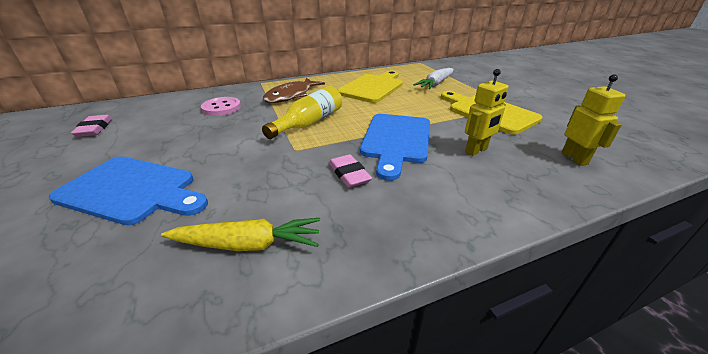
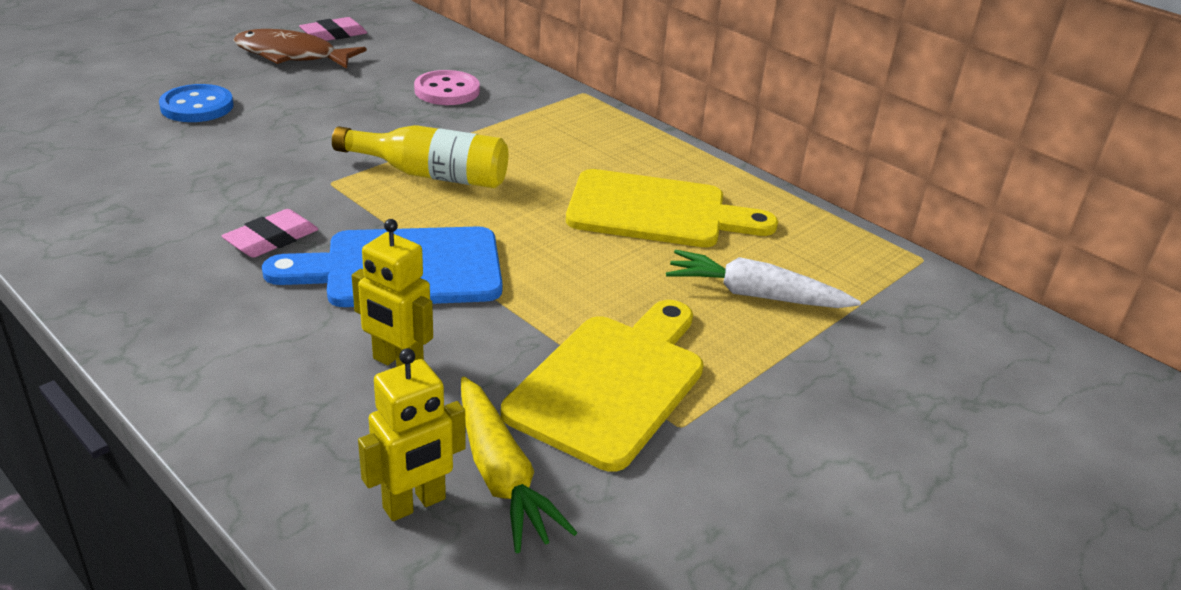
camera: 65 degrees right, 0 degrees up
blue cutting board [49,156,208,225] -> blue button [159,84,234,122]
yellow carrot [161,218,320,251] -> yellow carrot moved to [461,377,578,553]
brown fish [263,78,325,103] -> brown fish moved to [234,29,367,69]

